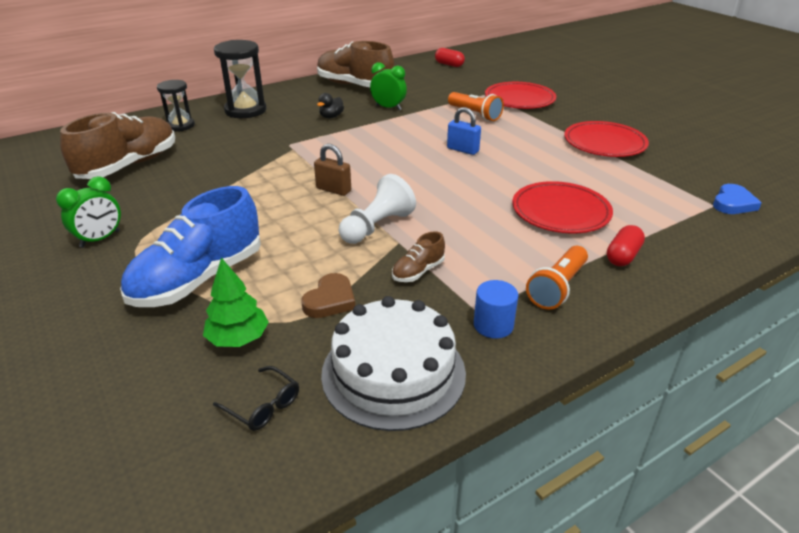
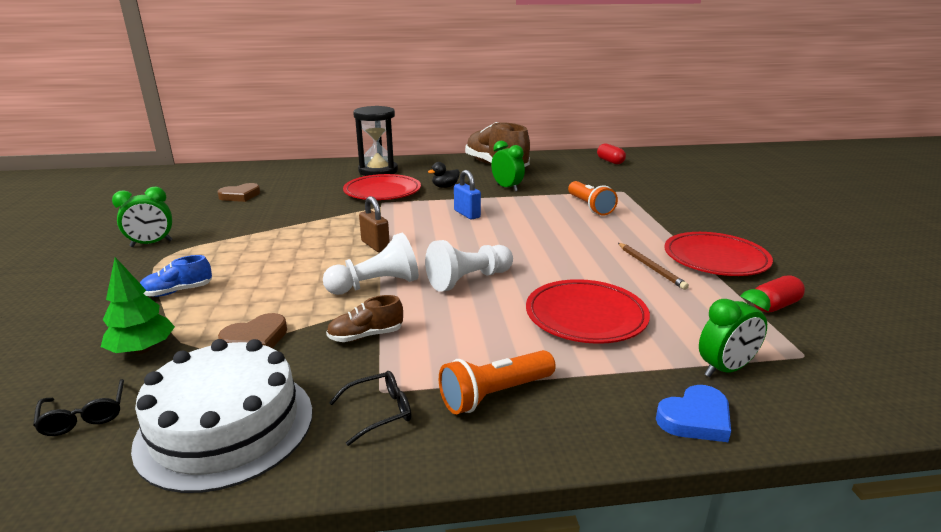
camera: 25 degrees right, 10 degrees down
brown shoe [60,112,175,179] -> brown heart [218,183,260,202]
blue shoe [120,186,261,307] -> blue shoe [140,255,212,297], size x0.45
black hourglass [157,80,195,131] -> none
blue padlock [447,107,481,155] -> blue padlock moved to [454,170,481,219]
blue cylinder [474,280,518,339] -> black glasses [329,371,411,446]
red plate [485,82,556,109] -> red plate moved to [343,174,421,200]
red capsule [607,225,645,266] -> red capsule moved to [754,275,805,312]
blue heart [713,184,761,214] -> blue heart moved to [656,385,731,442]
none -> white pawn [425,240,513,292]
none -> brown pencil [618,243,689,290]
none -> green clock [699,289,771,377]

